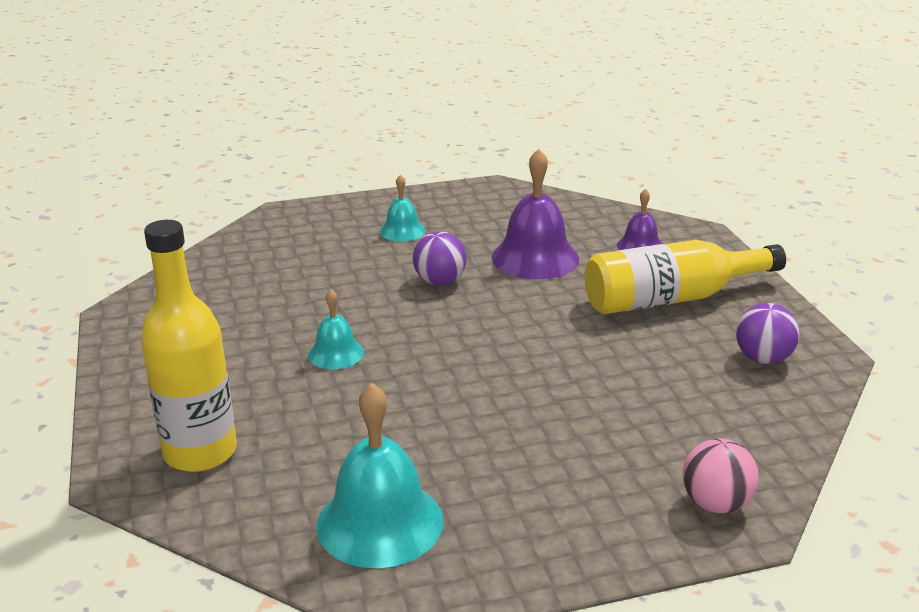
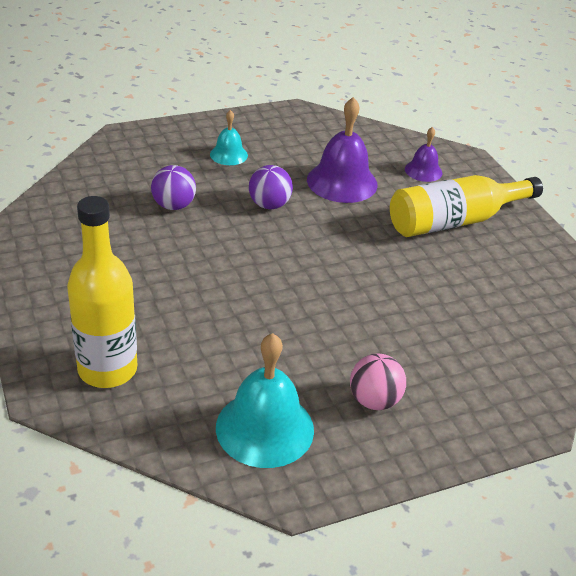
camera: 10 degrees left, 10 degrees up
turquoise bell [308,289,364,369] -> none
pink ball [683,438,759,513] -> pink ball moved to [350,354,406,410]
purple ball [736,303,799,364] -> purple ball moved to [151,165,196,210]

